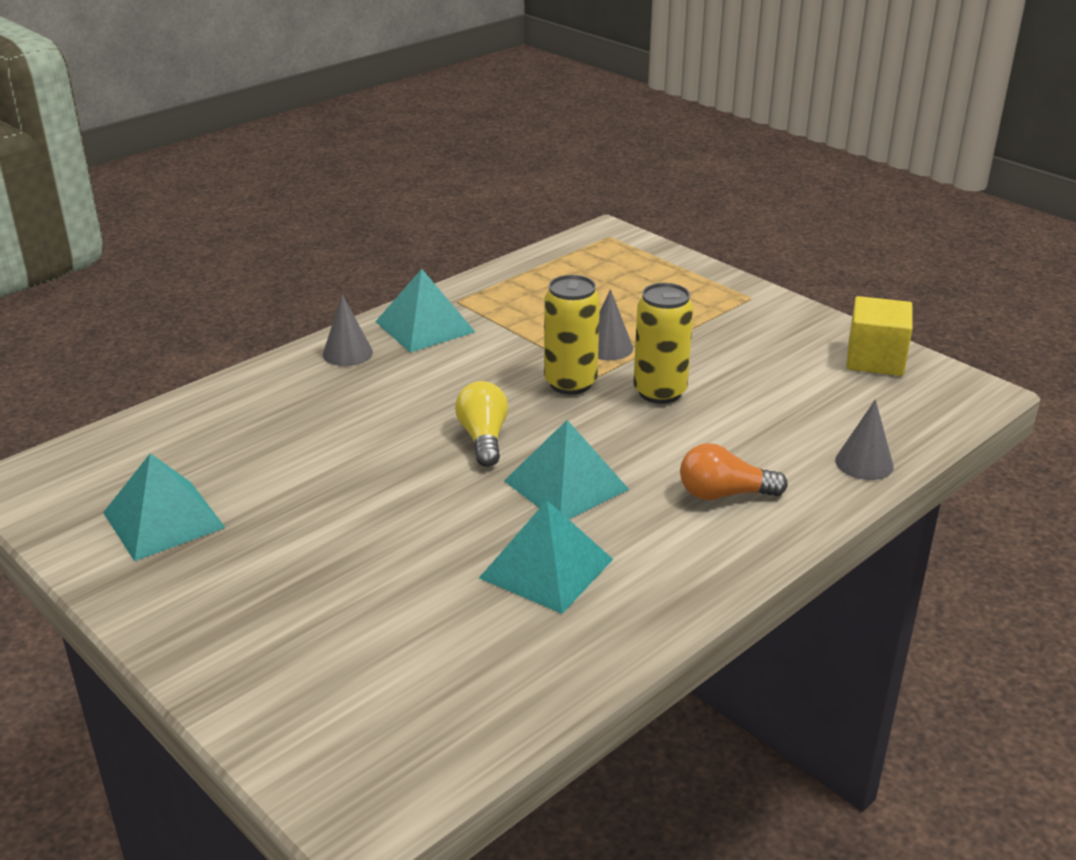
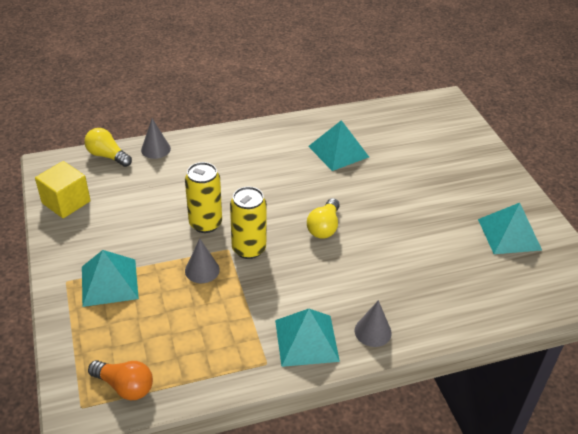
camera: 155 degrees left, 10 degrees up
turquoise pyramid [504,420,629,519] -> turquoise pyramid moved to [82,250,139,307]
orange light bulb [680,443,788,500] -> orange light bulb moved to [88,360,153,400]
none -> yellow light bulb [84,128,132,167]

